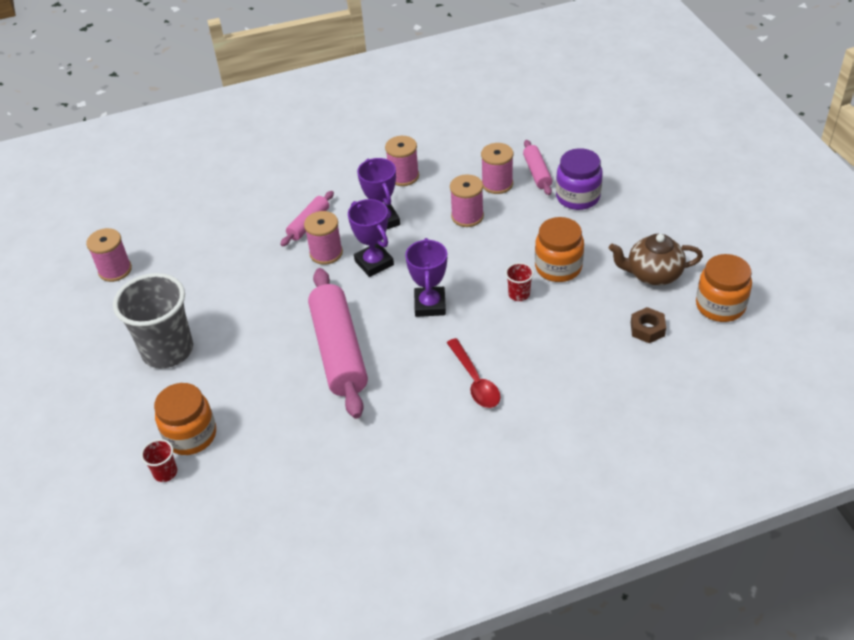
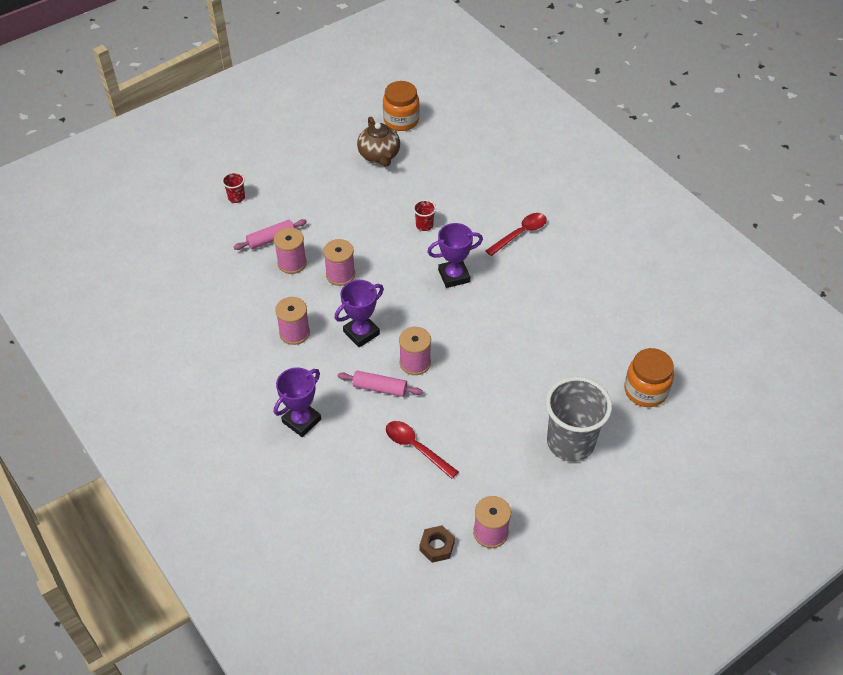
camera: 110 degrees left, 5 degrees up
red cup [141,439,177,482] -> red cup moved to [222,172,245,203]
pink rolling pin [308,268,368,419] -> none
purple trophy [348,199,394,277] -> purple trophy moved to [274,367,321,437]
orange jar [535,217,584,282] -> none
purple jar [556,148,603,210] -> none
brown nut [631,307,666,343] -> brown nut moved to [420,525,455,563]
none -> red spoon [386,421,459,479]

